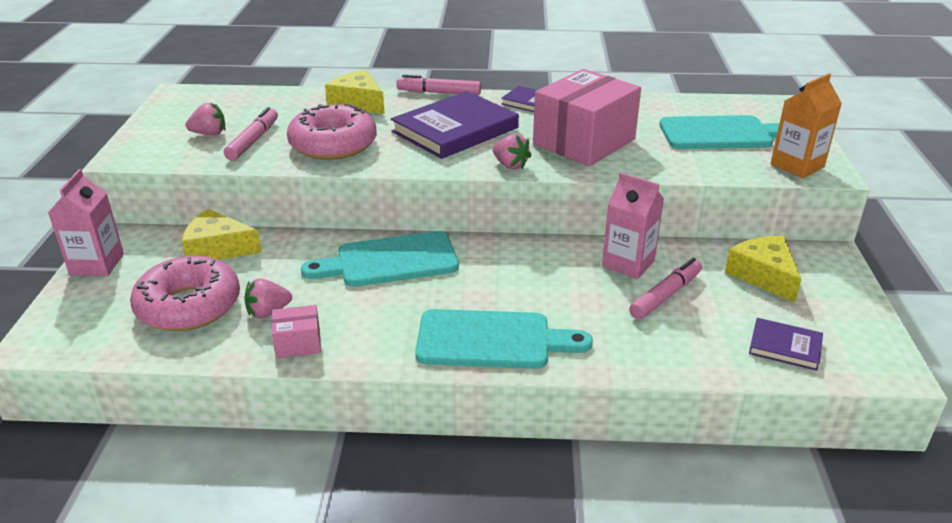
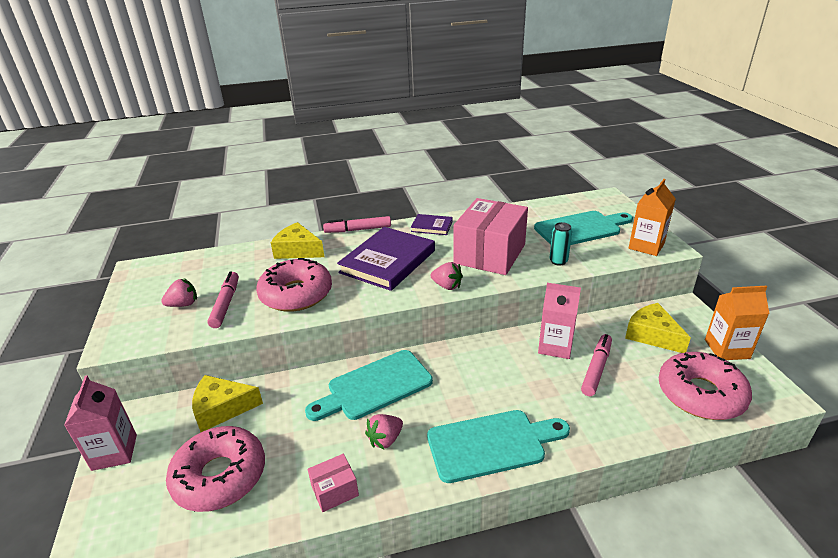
camera: 15 degrees left, 0 degrees up
pink strawberry [244,278,292,318] -> pink strawberry moved to [365,414,403,449]
purple book [749,318,823,371] -> pink donut [659,352,752,420]
none -> turquoise can [550,222,572,266]
none -> orange carton [705,286,769,360]

